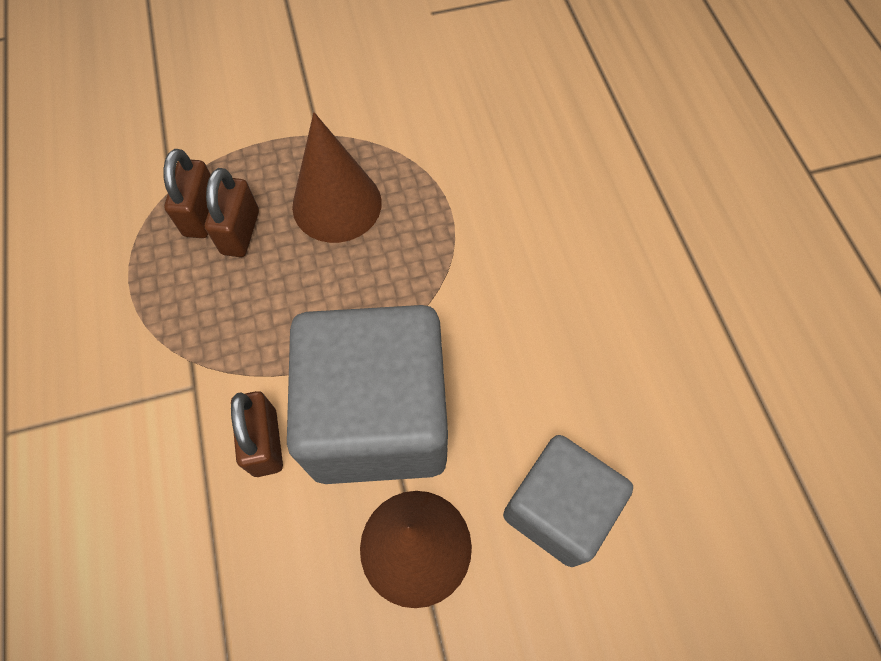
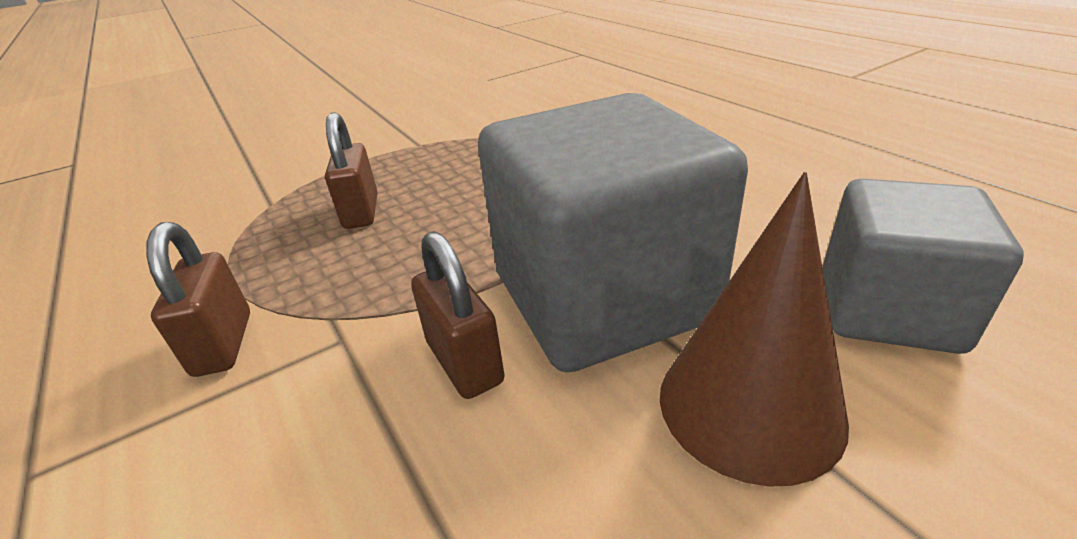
camera: 15 degrees left, 30 degrees down
brown padlock [164,149,211,238] -> brown padlock moved to [146,222,250,377]
brown cone [292,112,382,243] -> none

